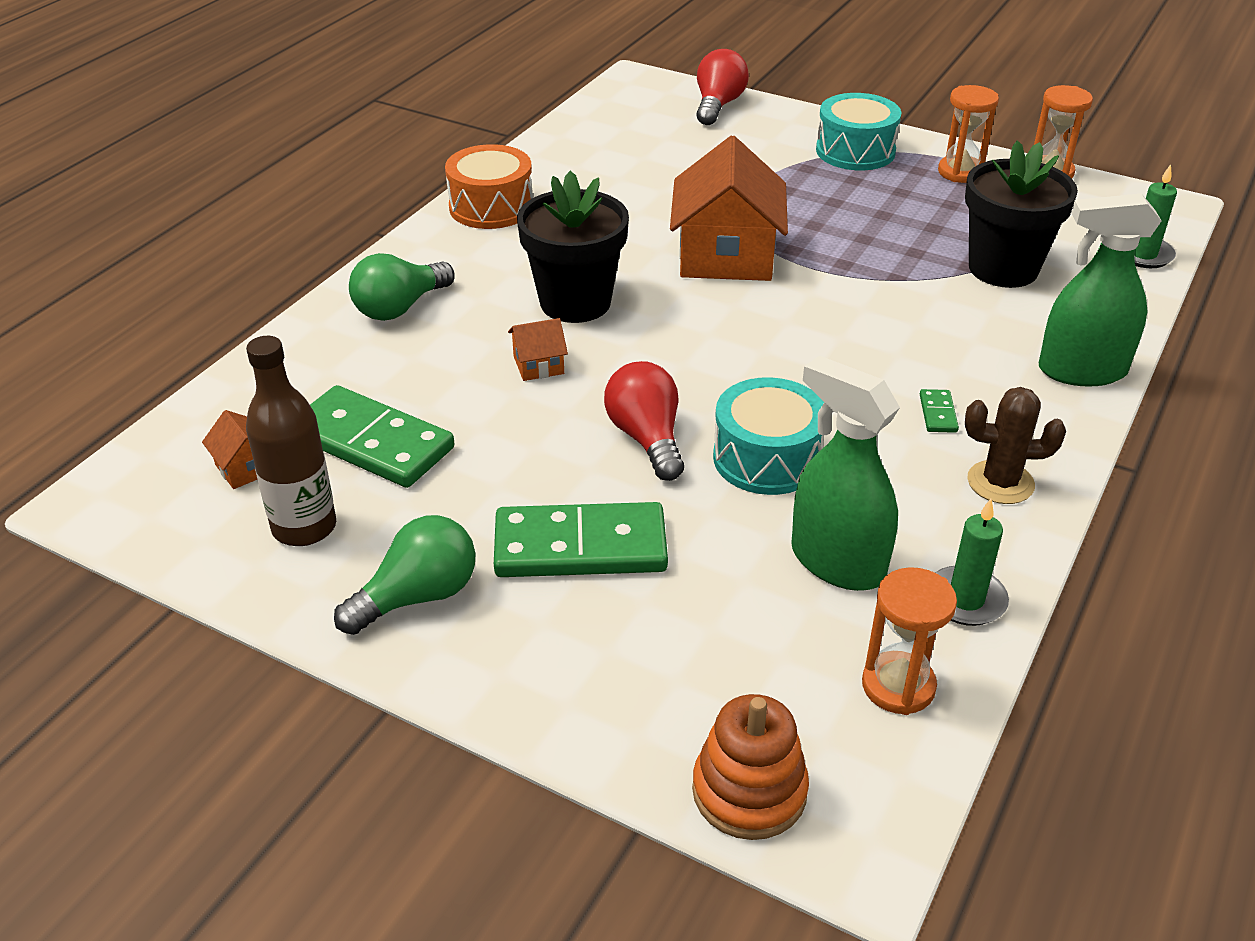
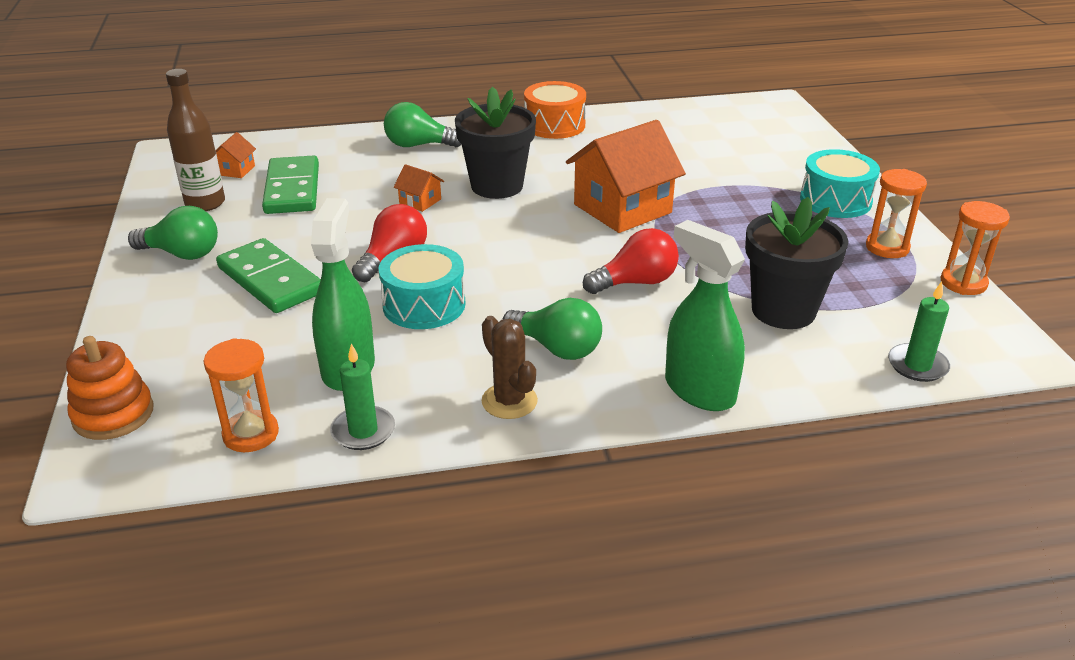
camera: 50 degrees right, 5 degrees down
red light bulb [696,49,749,125] -> red light bulb moved to [583,228,679,294]
green domino [920,389,959,433] -> green light bulb [502,298,602,360]

